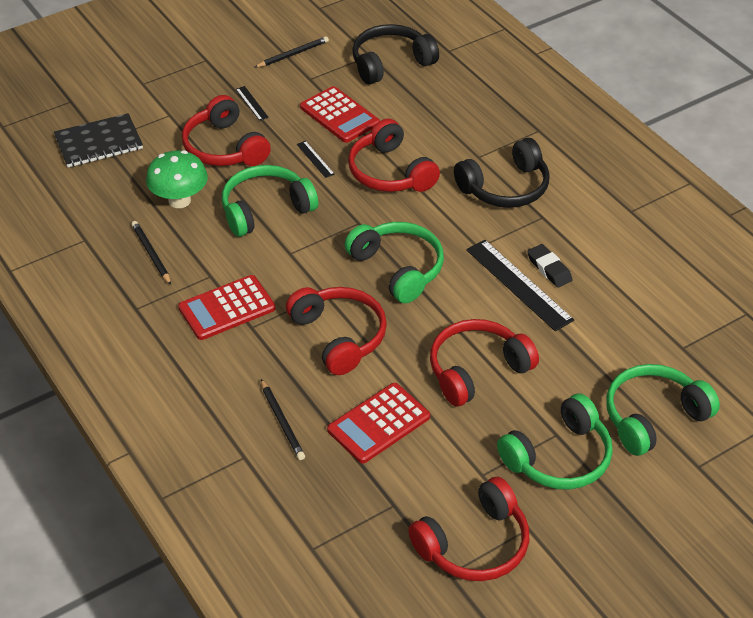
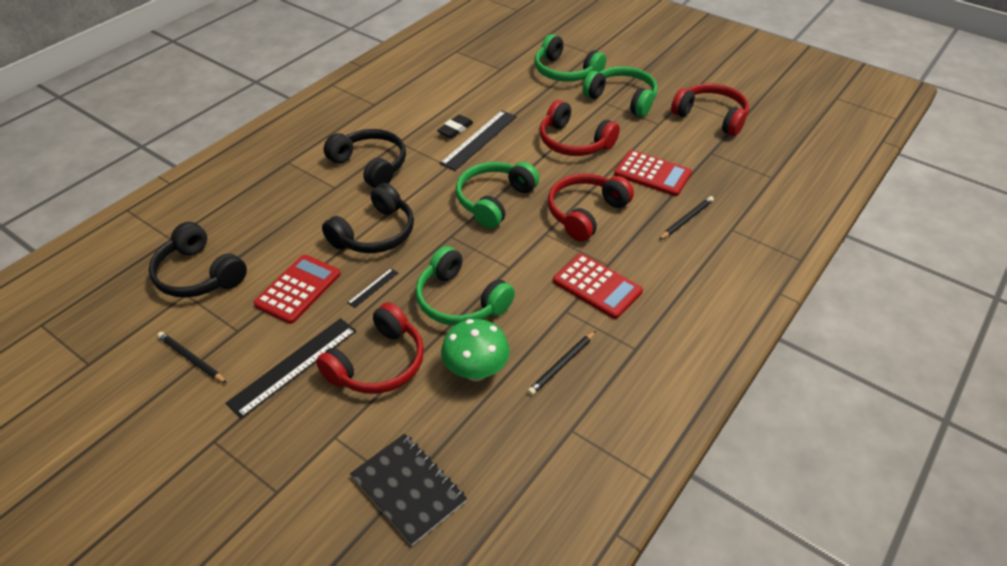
camera: 110 degrees left, 0 degrees up
black ruler [236,86,269,121] -> black ruler [225,318,356,419], size x2.14
red headphones [348,119,440,192] -> black headphones [322,183,414,253]

